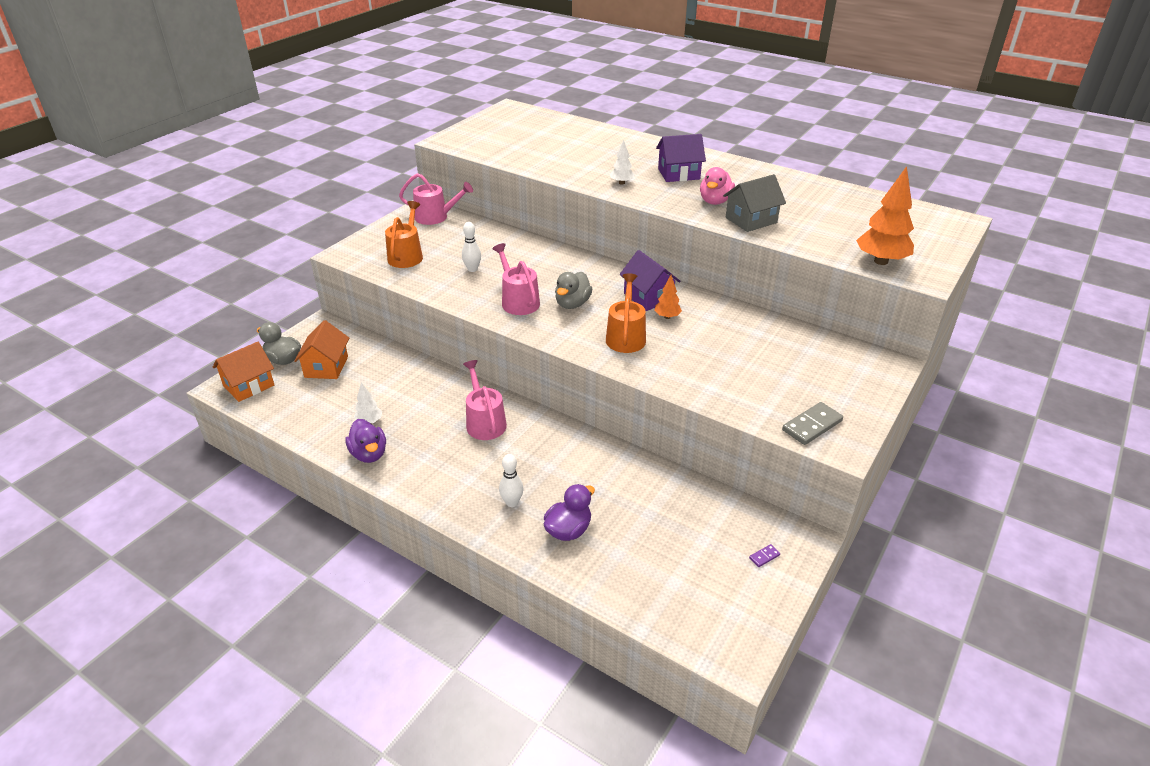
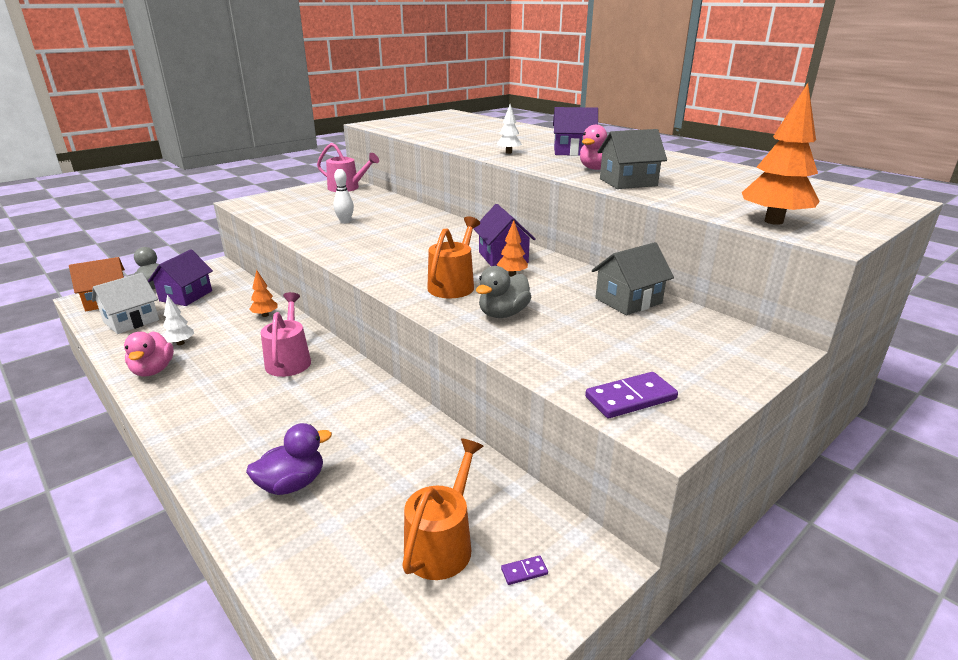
camera: 15 degrees right, 10 degrees down
orange house [294,320,349,379] -> purple house [148,249,213,306]
purple duck [345,419,386,463] -> pink duck [124,331,174,376]
orange watering can [385,201,423,268] -> orange watering can moved to [402,439,484,580]
pink watering can [492,243,540,315] -> none
white bowling pin [499,454,524,507] -> none
grey duck [555,272,593,309] -> grey duck moved to [476,266,531,318]
grey domino [782,402,843,445] -> purple domino [585,372,678,418]
none -> white house [92,273,159,334]
none -> orange tree [249,270,278,317]
none -> grey house [592,242,674,315]

